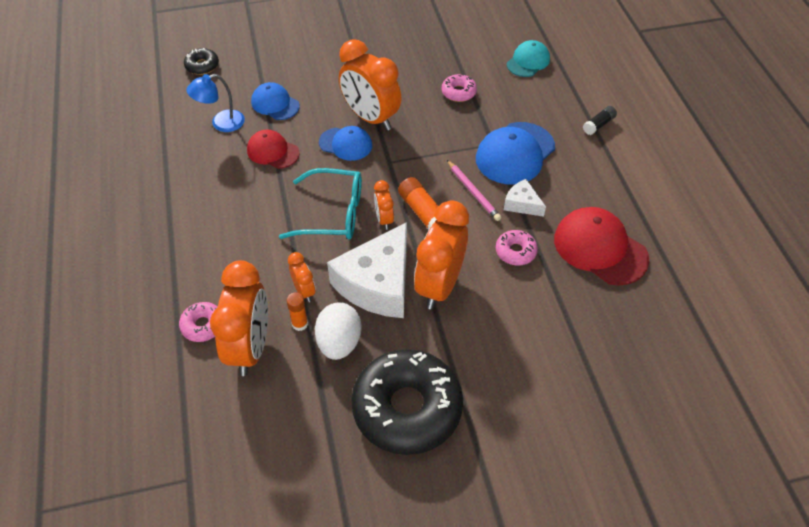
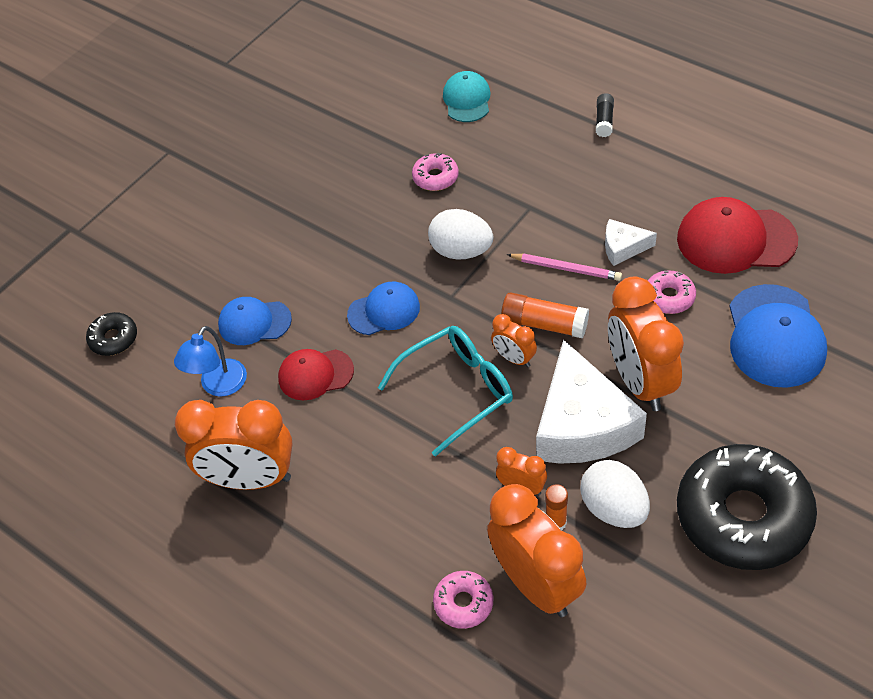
camera: 35 degrees left, 0 degrees up
orange clock [339,39,402,130] -> orange clock moved to [175,400,293,490]
blue cap [476,122,555,185] -> blue cap moved to [729,284,827,388]
none -> white egg [428,209,493,260]

